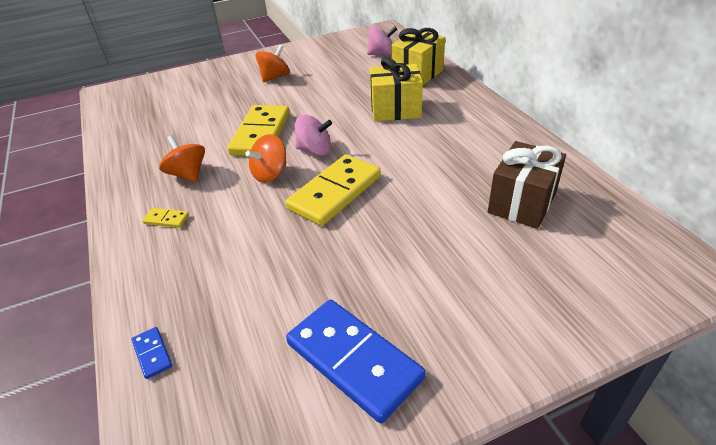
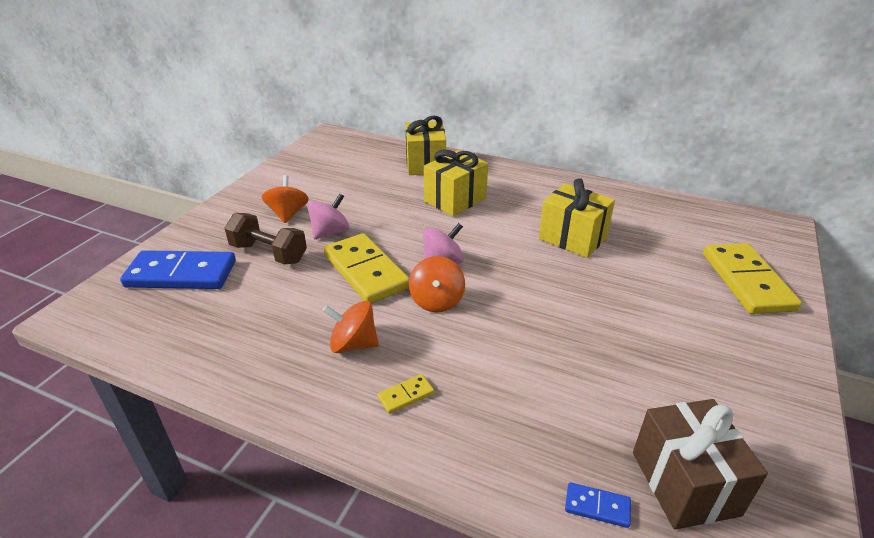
camera: 45 degrees left, 5 degrees down
yellow domino [285,154,381,226] -> yellow domino moved to [703,243,802,314]
blue domino [286,300,425,423] -> blue domino moved to [120,250,236,289]
pink spinning top [367,26,397,56] -> pink spinning top moved to [307,194,350,239]
brown gift [488,141,566,229] -> brown gift moved to [633,399,768,530]
none -> brown dumbbell [225,213,307,264]
none -> yellow gift [539,178,615,258]

